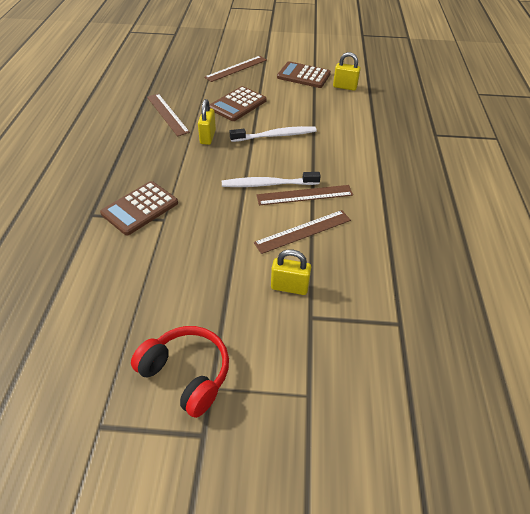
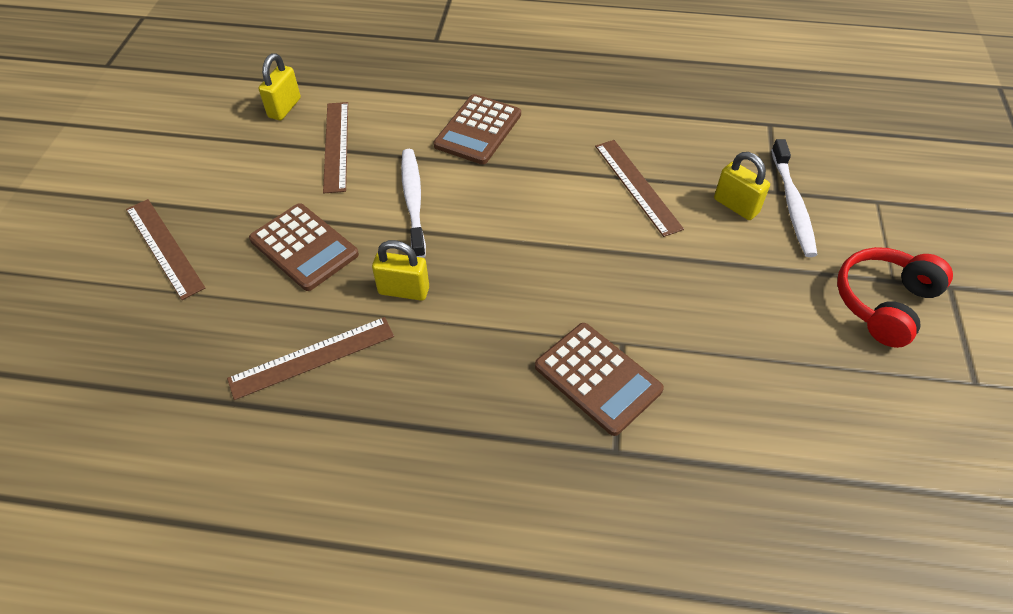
camera: 85 degrees left, 5 degrees up
white toothbrush [222,172,321,187] -> white toothbrush moved to [771,139,818,257]
brown ruler [256,185,353,205] -> brown ruler moved to [323,102,348,193]
yellow padlock [271,249,311,295] -> yellow padlock turned 60 degrees counterclockwise [714,152,770,220]
brown calculator [277,61,331,88] -> brown calculator moved to [434,94,521,164]

